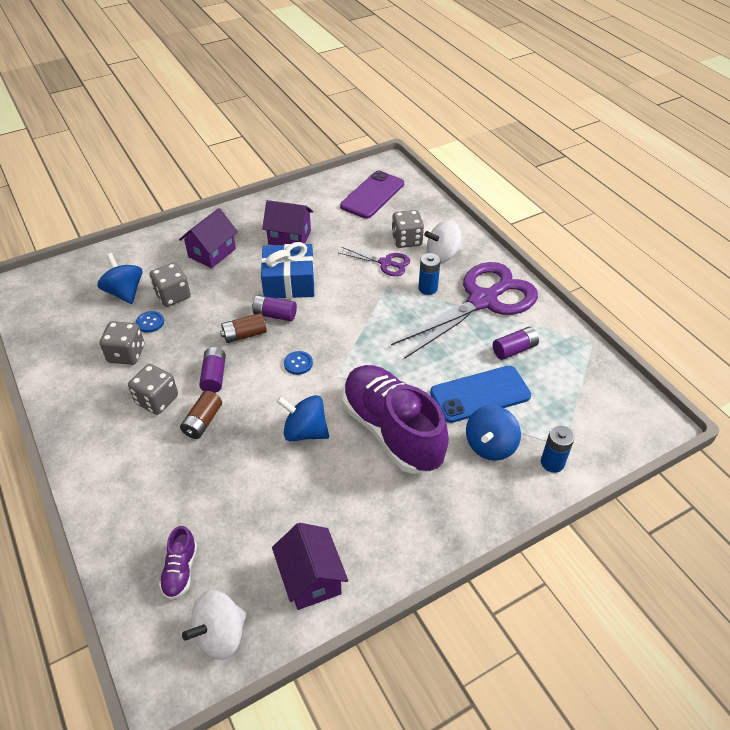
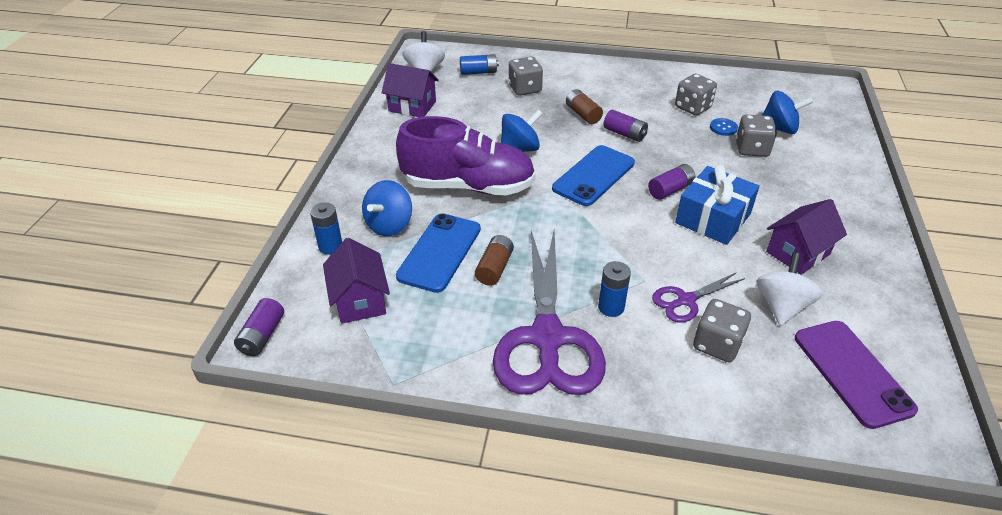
camera: 130 degrees right, 5 degrees down
grey dice [128,364,178,415] -> grey dice moved to [509,57,543,96]
purple shoe [159,526,197,600] -> blue battery [460,54,499,75]
purple house [179,208,238,268] -> purple house moved to [323,238,390,324]
brown battery [220,313,267,343] -> brown battery moved to [475,235,514,286]
blue button [284,351,313,375] -> blue phone [552,145,635,206]
white spinning top [424,220,462,263] -> white spinning top moved to [756,252,823,326]
blue spinning top [466,405,521,461] -> blue spinning top turned 135 degrees counterclockwise [362,180,412,236]
purple battery [493,327,539,360] -> purple battery moved to [234,298,284,356]

